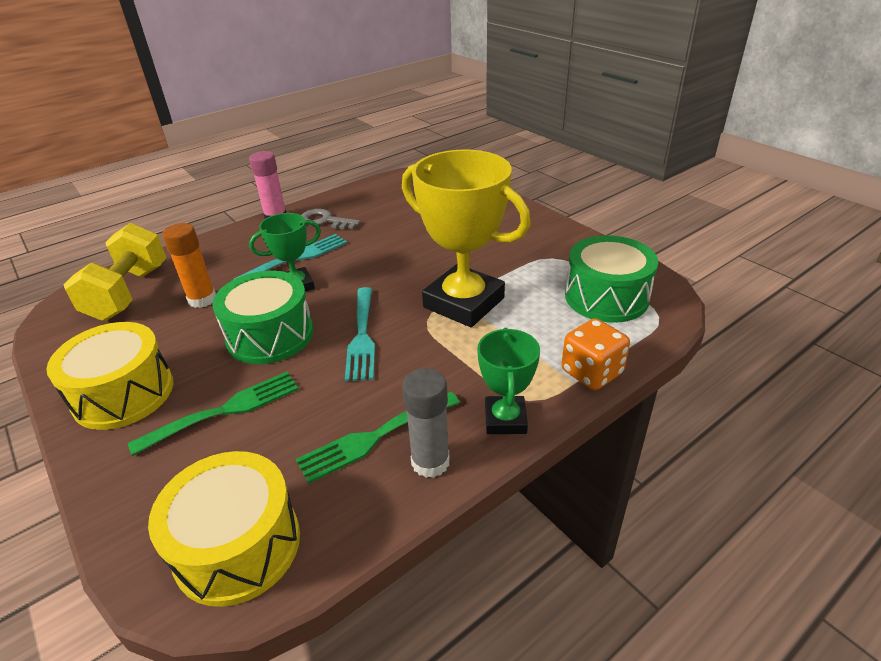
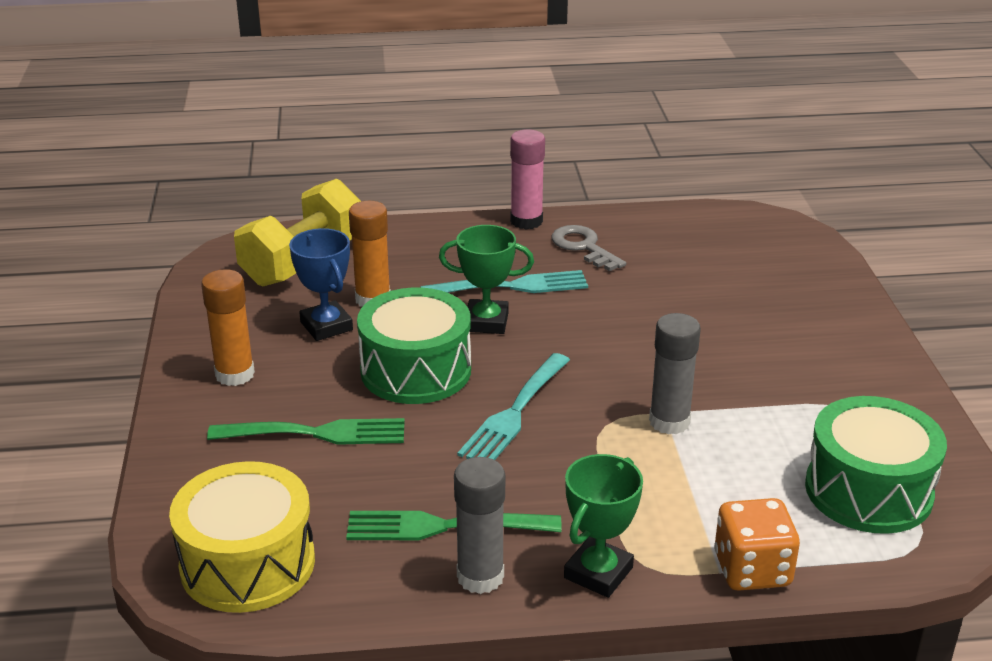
camera: 30 degrees right, 5 degrees down
yellow drum [46,322,174,430] -> orange glue stick [201,269,255,386]
yellow trophy [402,150,531,327] -> grey glue stick [649,313,701,435]
none -> blue trophy [289,228,353,341]

